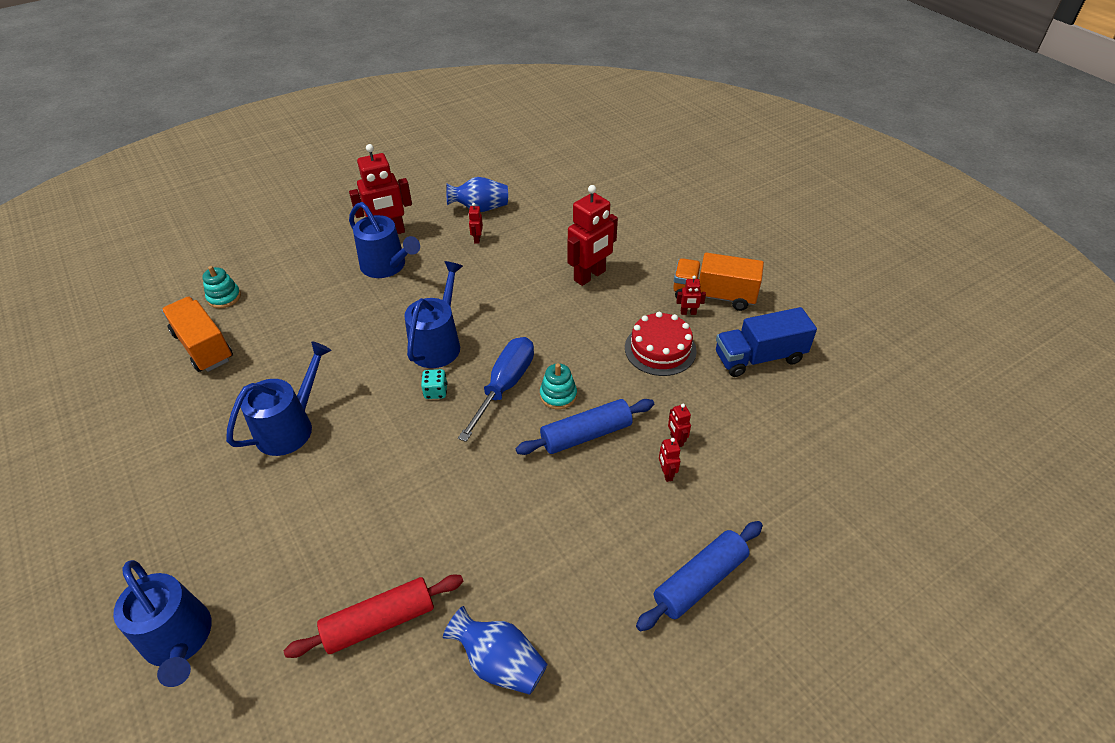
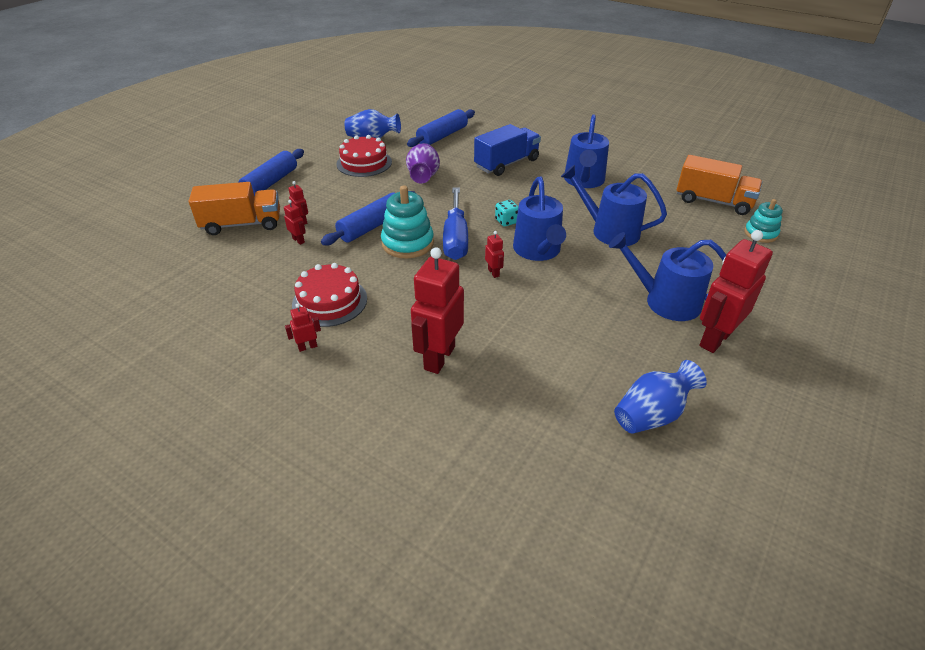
camera: 155 degrees right, 5 degrees down
blue watering can [113,560,212,687] -> blue watering can moved to [561,165,667,246]
red rolling pin [284,575,464,658] -> blue rolling pin [407,109,475,147]
red robot [468,203,483,244] -> red robot moved to [485,231,504,278]
turquoise stacking toy [540,363,577,409] -> turquoise stacking toy [381,185,434,258], size x1.60
orange truck [673,253,764,311] -> orange truck moved to [189,182,280,235]
blue truck [716,307,817,377] -> blue truck moved to [474,124,541,176]
none -> red cake [336,135,392,177]
none -> purple vase [406,143,440,184]

